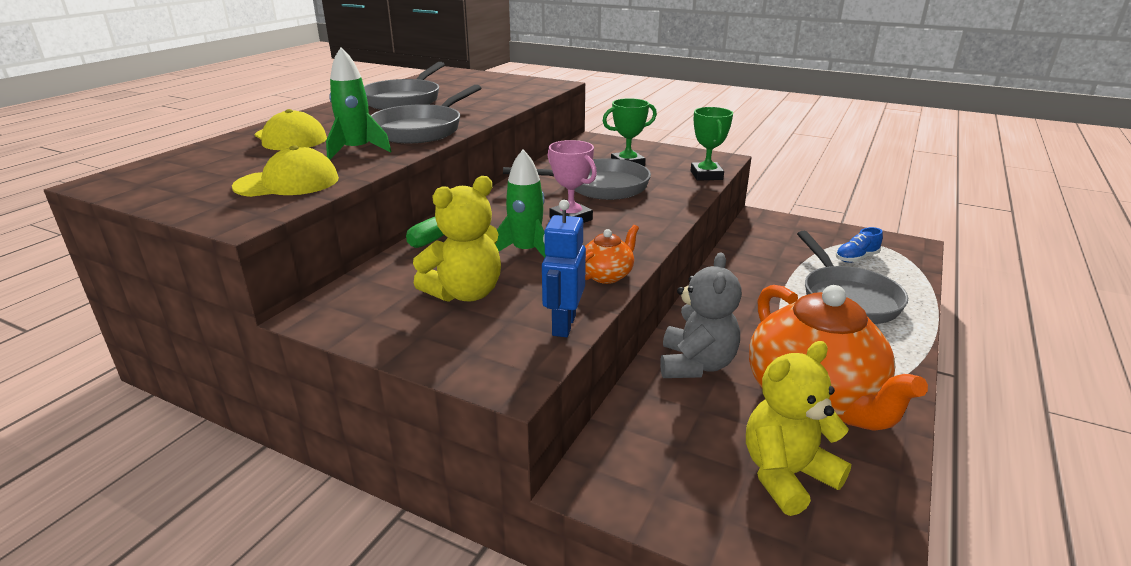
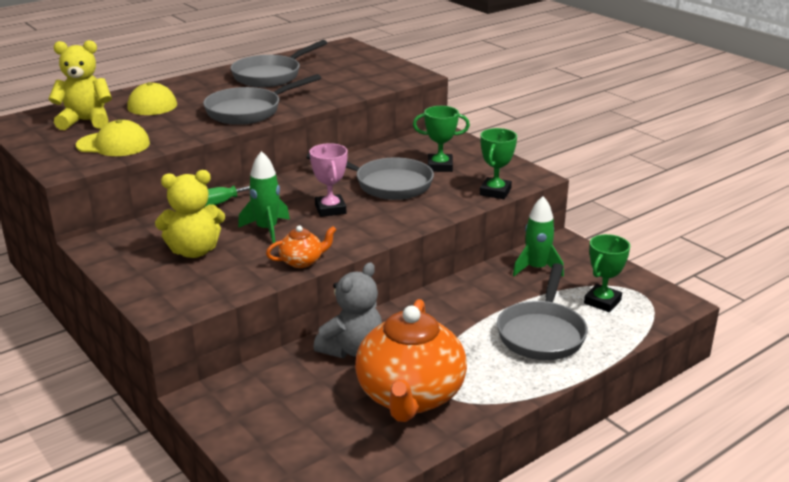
camera: 25 degrees right, 0 degrees up
green rocket [326,47,392,159] -> green rocket moved to [513,196,564,277]
blue robot [542,200,586,337] -> none
yellow teddy bear [746,341,851,516] -> yellow teddy bear moved to [49,40,112,130]
blue shoe [836,227,883,263] -> green trophy [584,234,630,312]

